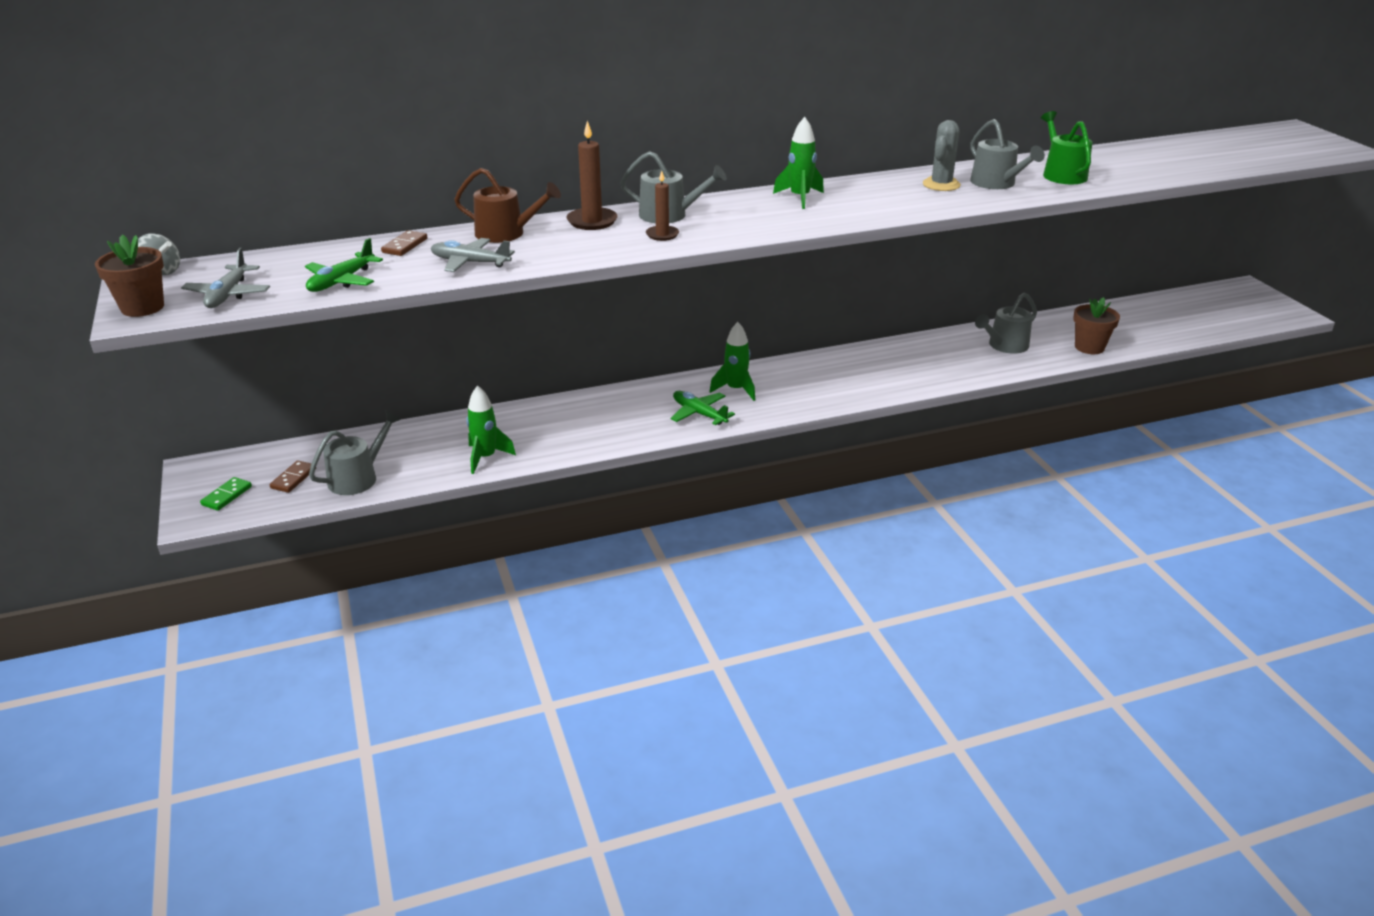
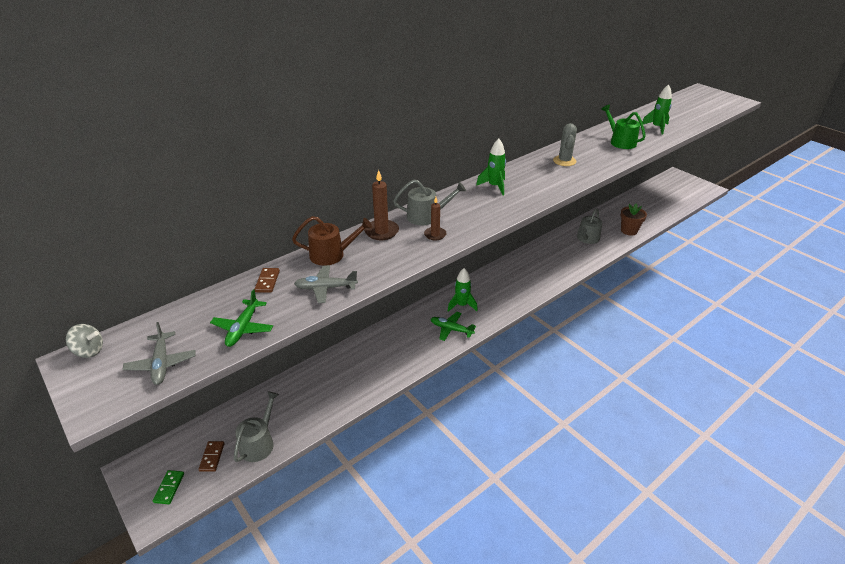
camera: 20 degrees left, 5 degrees up
brown flower pot [95,235,164,317] -> none
green rocket [466,385,516,474] -> green rocket moved to [642,84,672,134]
grey watering can [970,119,1045,189] -> none

